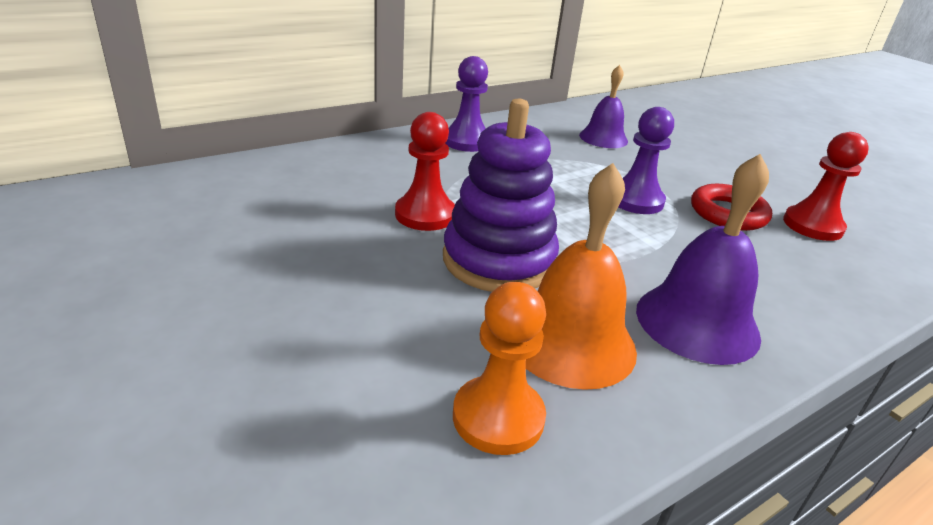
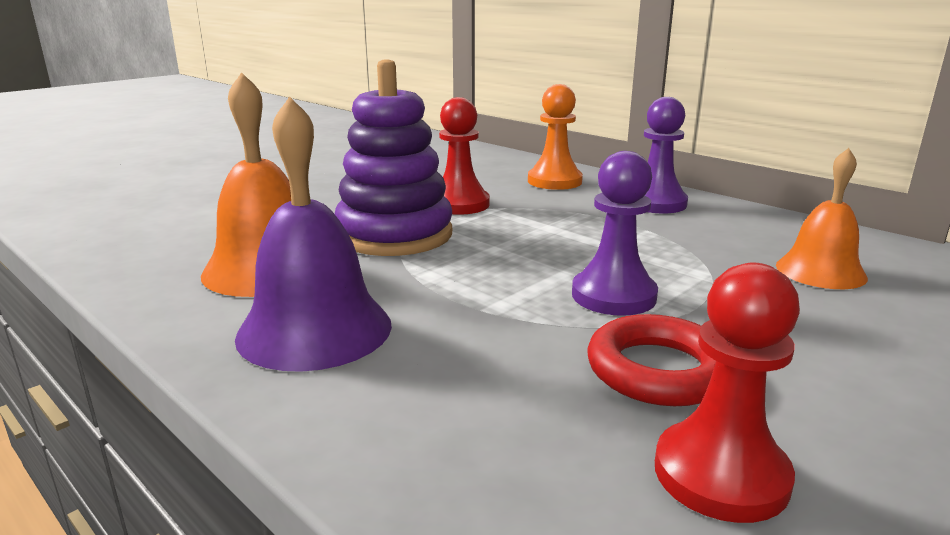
camera: 80 degrees right, 10 degrees down
orange pawn [453,282,546,455] -> orange pawn moved to [528,84,583,190]
purple bell [579,65,628,148] -> orange bell [776,148,868,289]

